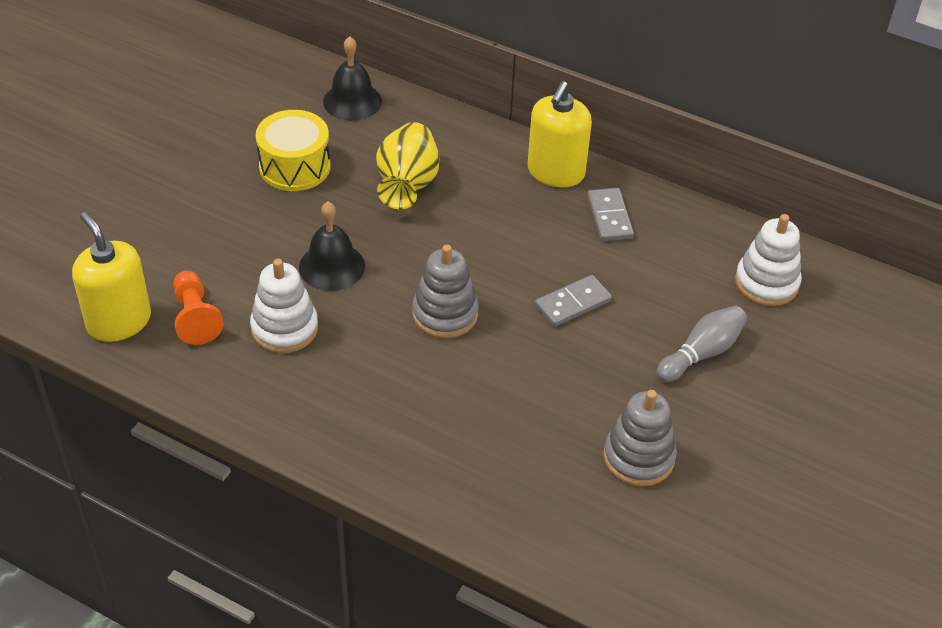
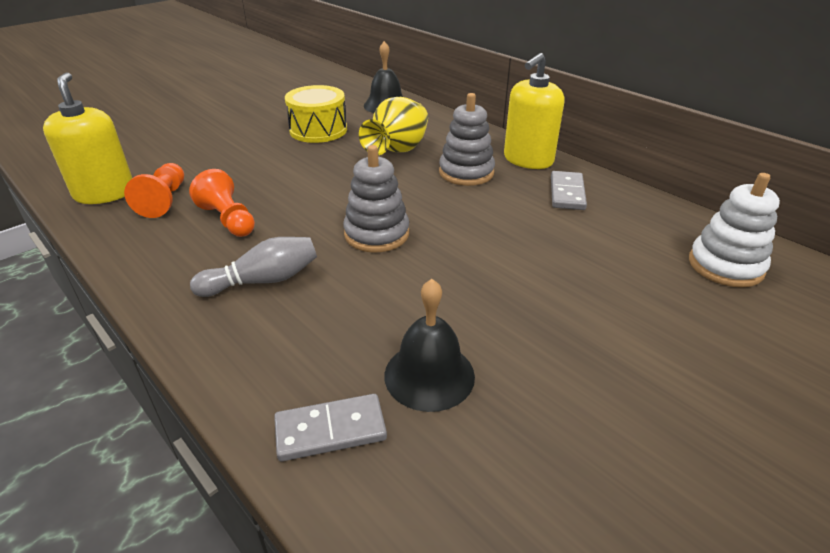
camera: 20 degrees right, 10 degrees down
white stacking toy [250,259,318,353] -> orange pawn [189,169,255,237]
black bell [299,202,365,291] -> black bell moved to [384,279,475,412]
grey domino [535,275,612,327] -> grey domino moved to [274,394,387,461]
grey stacking toy [603,390,677,487] -> grey stacking toy moved to [439,93,495,186]
grey bowling pin [657,306,747,382] -> grey bowling pin moved to [190,237,317,297]

